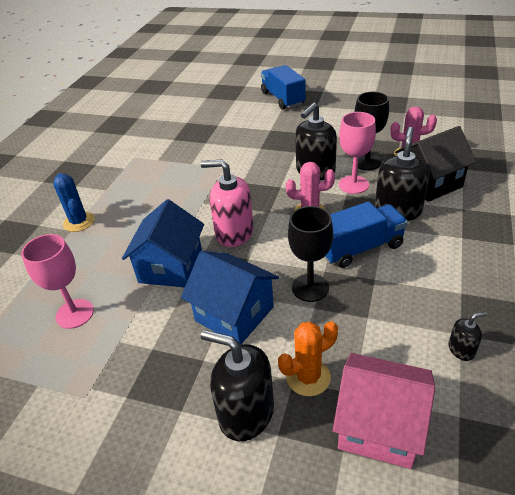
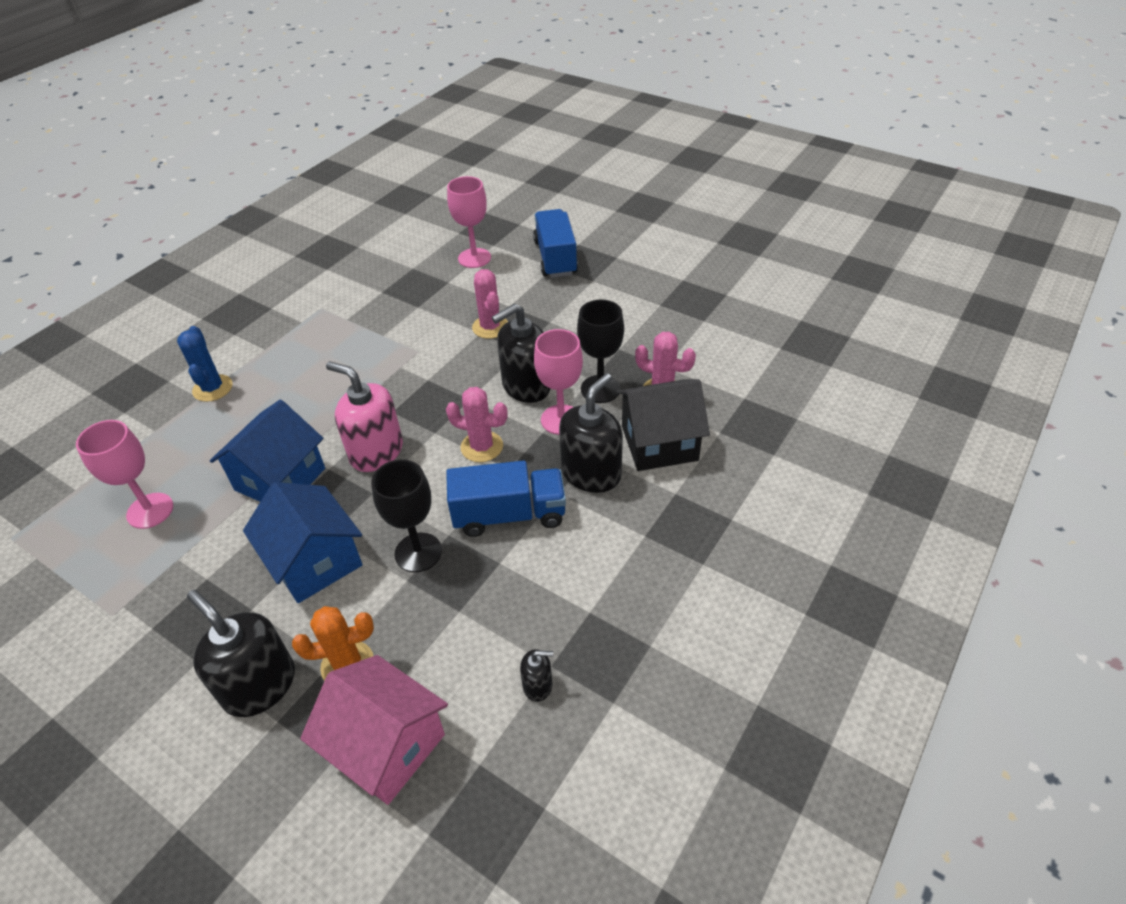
camera: 15 degrees right, 5 degrees up
none -> pink goblet [447,176,491,268]
none -> pink cactus [472,269,508,339]

